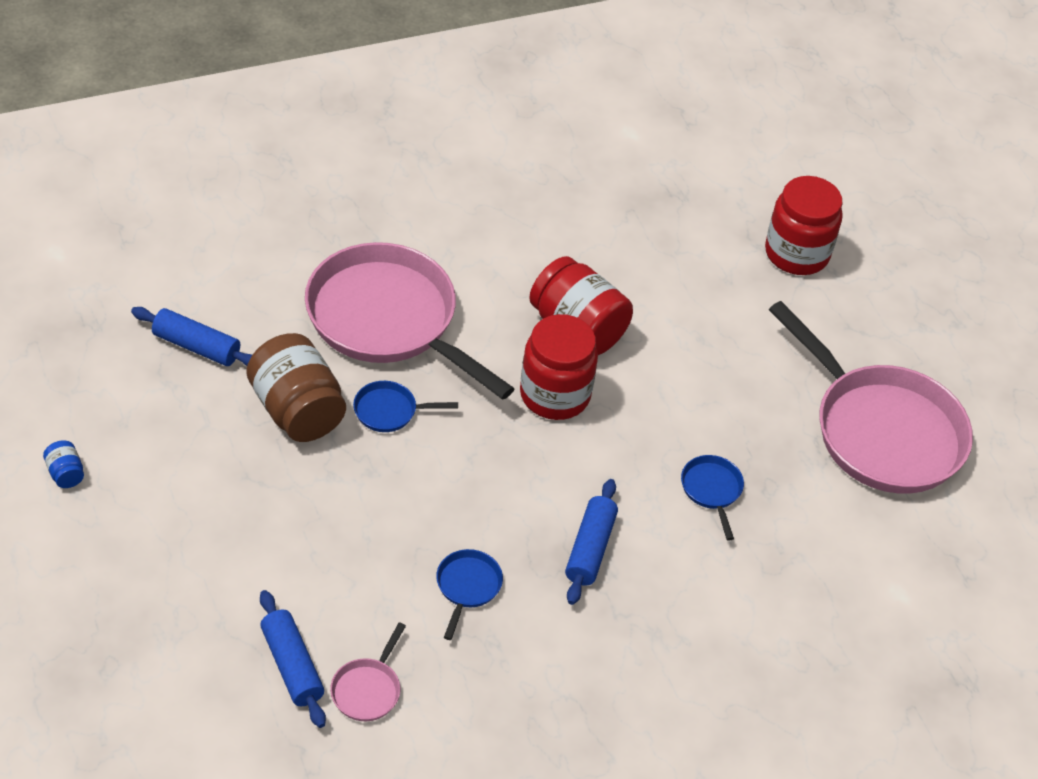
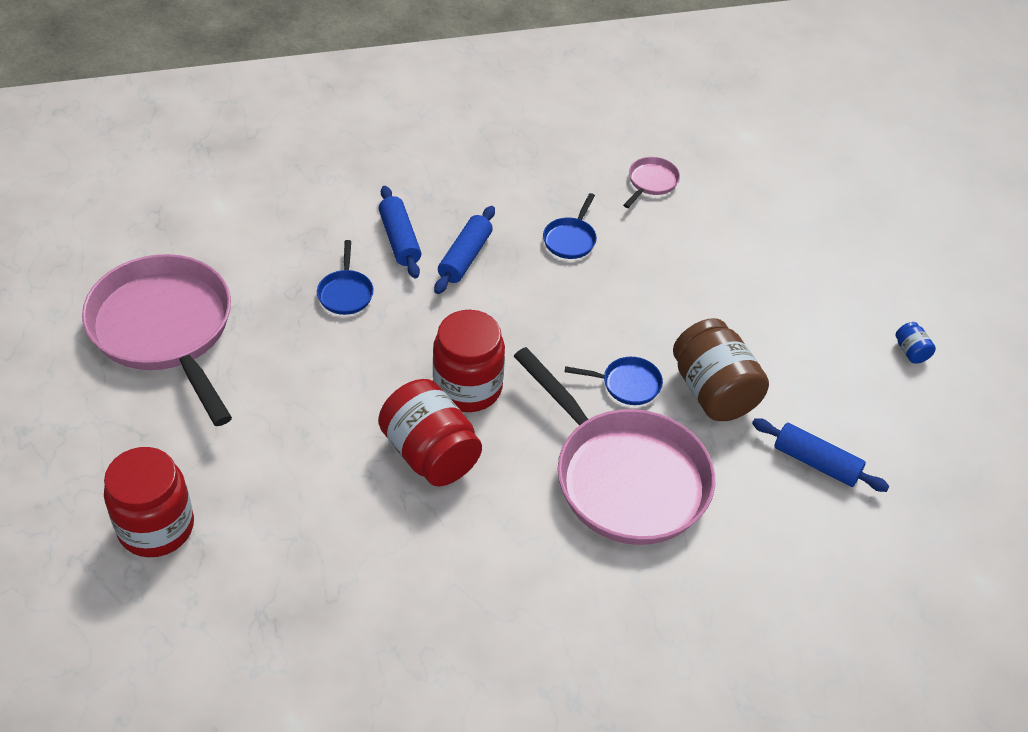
camera: 170 degrees left, 0 degrees up
blue rolling pin [260,590,326,728] -> blue rolling pin moved to [379,186,421,278]

